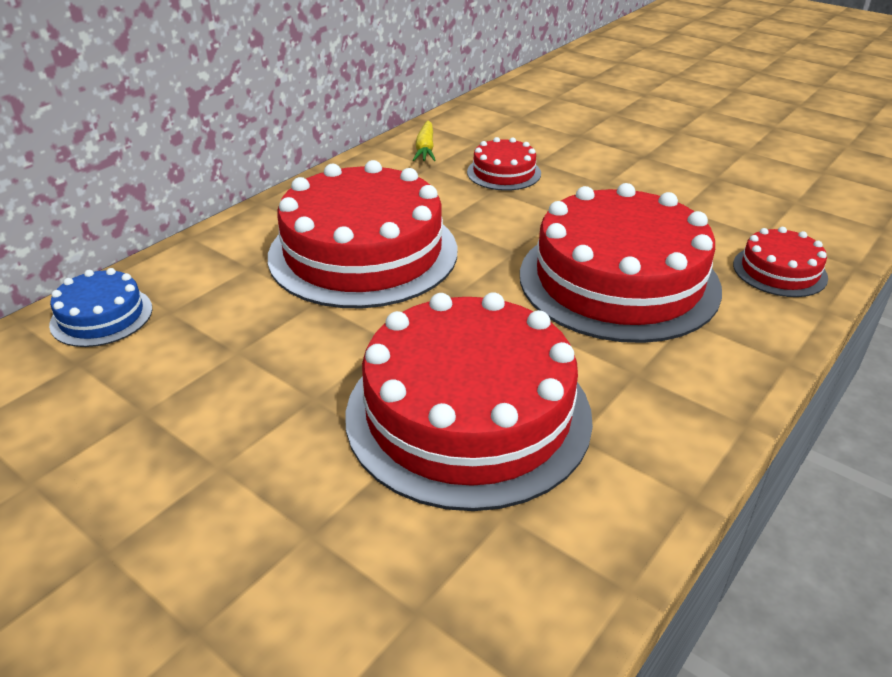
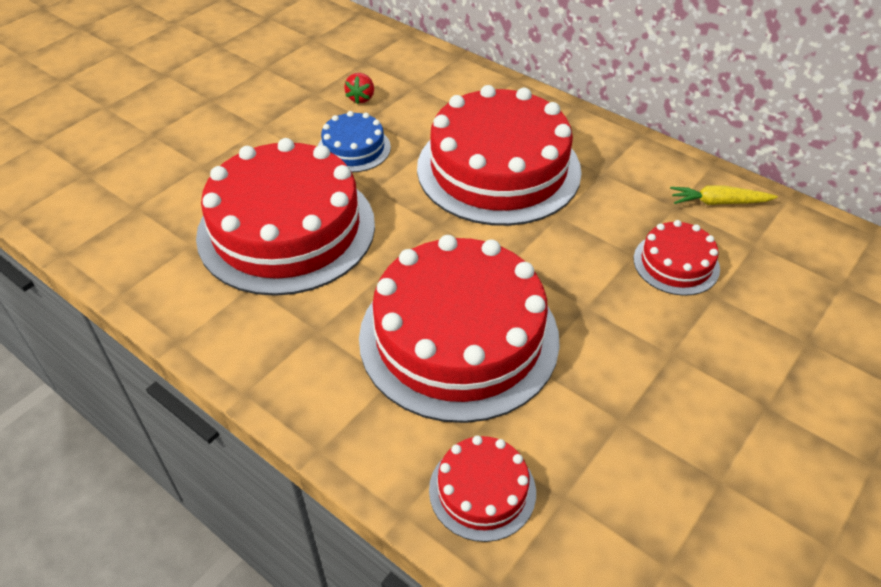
camera: 90 degrees right, 10 degrees up
blue cake [49,268,152,347] -> blue cake moved to [318,111,391,173]
none -> red strawberry [344,73,374,104]

